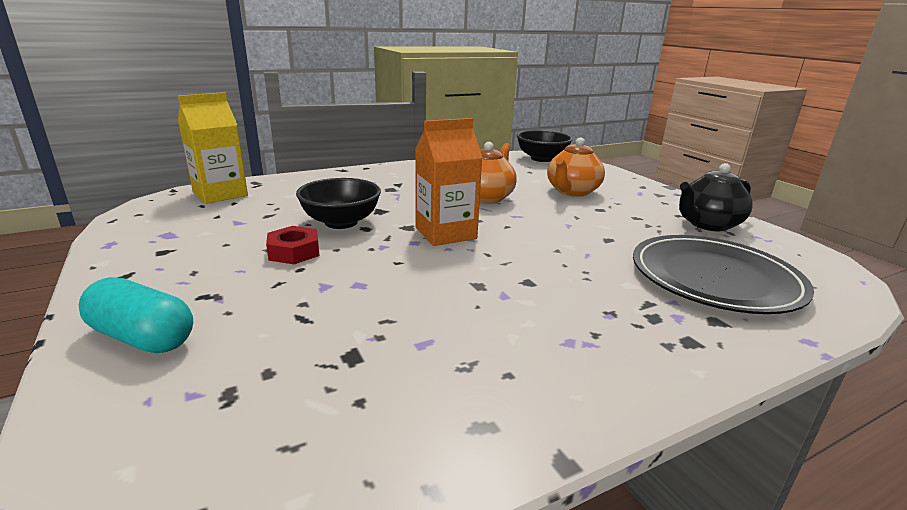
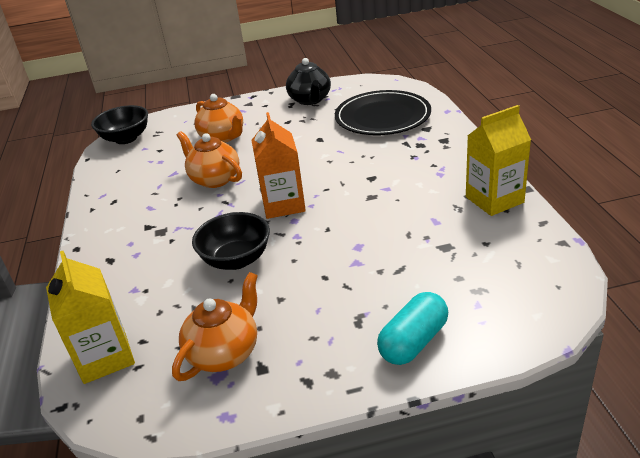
camera: 70 degrees left, 10 degrees up
red nut [266,226,320,265] -> none
none -> orange teapot [172,272,258,381]
none -> yellow carton [466,105,531,216]

